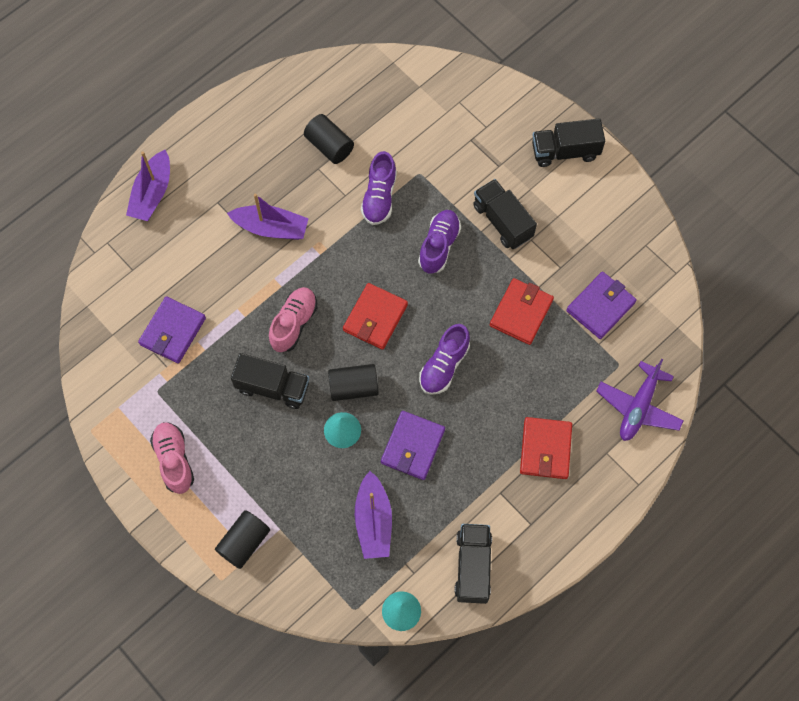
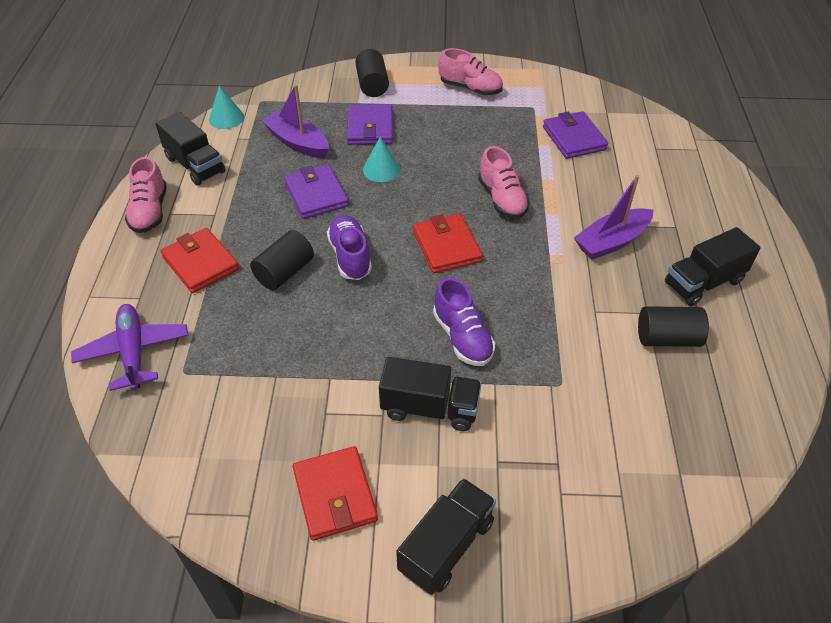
camera: 135 degrees right, 20 degrees down
purple boat [126,150,170,221] -> none
black truck [231,353,310,409] -> black truck moved to [665,227,761,306]
black cylinder [328,364,379,401] -> black cylinder moved to [250,230,314,290]
purple shoe [361,151,397,225] -> none
red wallet [490,278,554,345] -> red wallet moved to [293,446,378,541]
purple wallet [566,272,637,339] -> purple wallet moved to [347,104,393,145]
none -> pink shoe [125,157,167,233]

